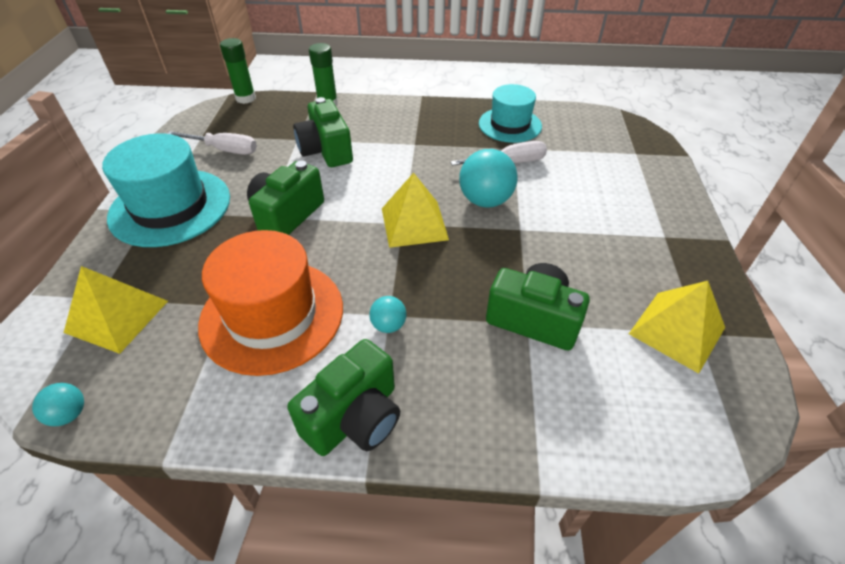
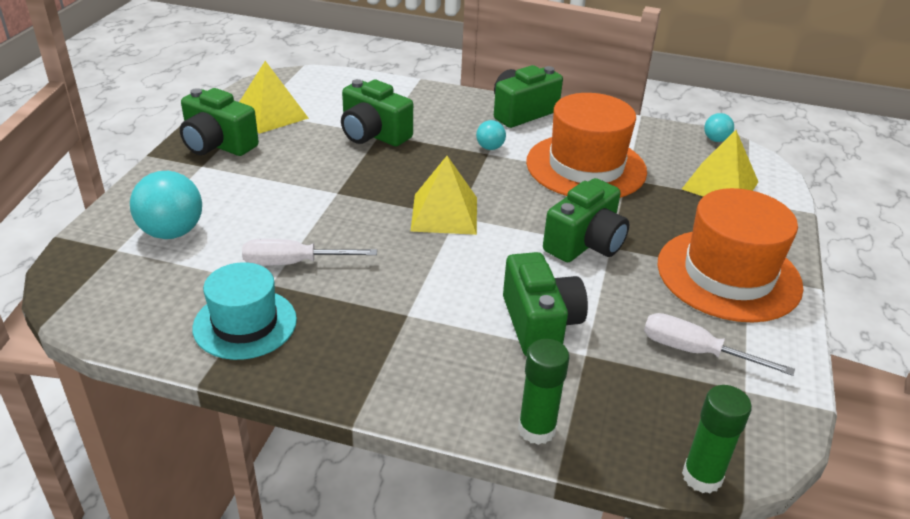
camera: 170 degrees left, 10 degrees down
turquoise hat [102,133,230,247] -> orange hat [657,188,804,322]
turquoise ball [459,149,518,208] -> turquoise ball moved to [130,171,202,239]
none -> green camera [180,88,259,156]

